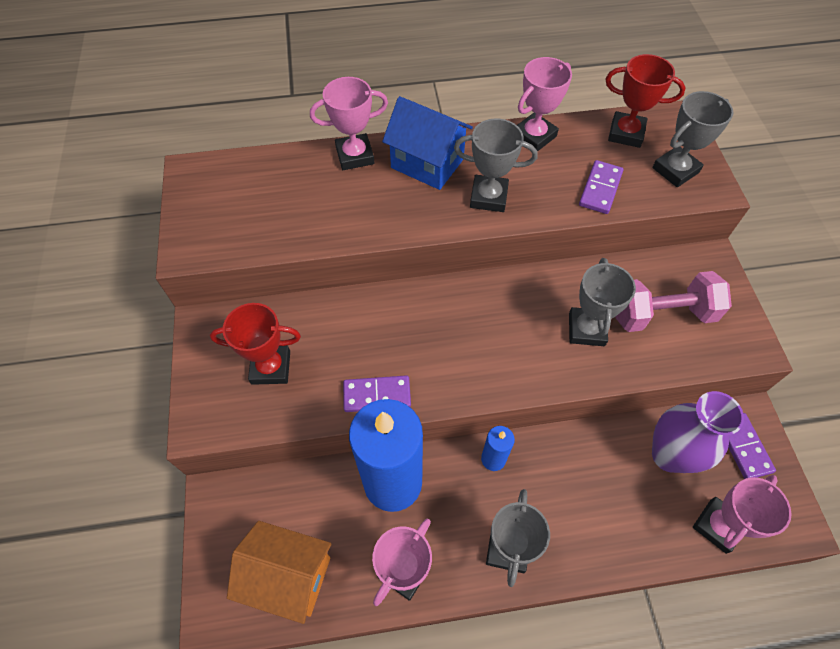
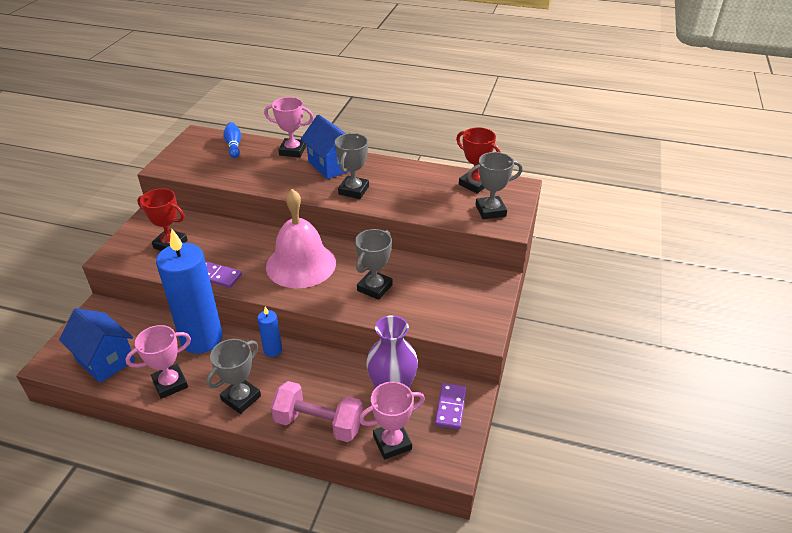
camera: 25 degrees right, 20 degrees down
orange house [227,521,331,624] -> blue house [59,308,135,383]
grey trophy [454,118,537,212] -> grey trophy turned 75 degrees clockwise [335,133,369,199]
pink trophy [517,57,572,152] -> none
purple domino [579,160,623,214] -> none
pink dumbbell [615,271,732,332] -> pink dumbbell moved to [271,381,363,442]
none -> blue bowling pin [223,122,241,158]
none -> pink bell [266,189,336,288]

